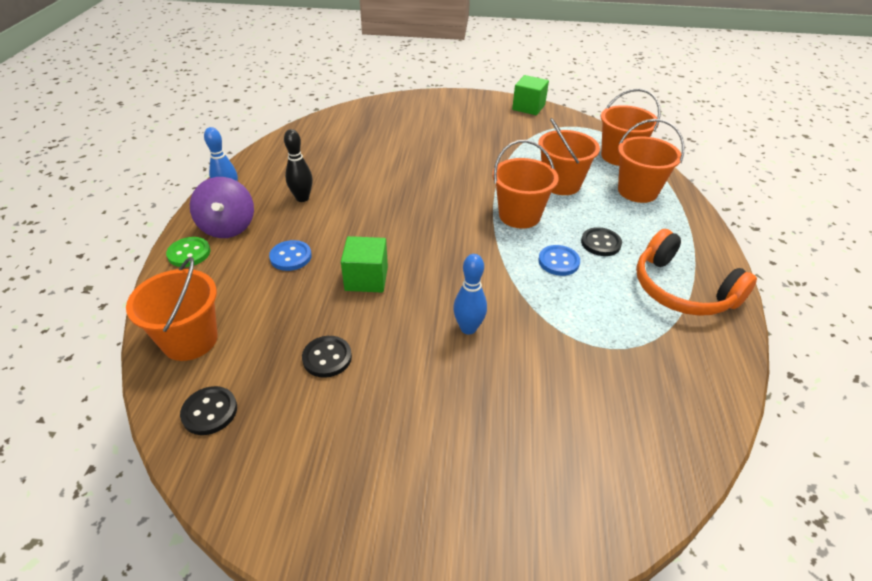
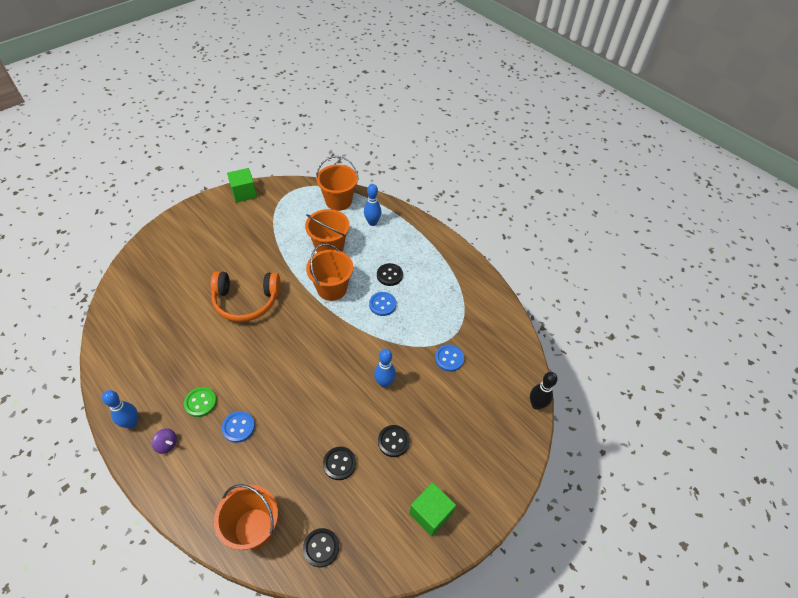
camera: 50 degrees left, 10 degrees up
green button [166,237,210,267] -> green button moved to [184,387,217,417]
purple spinning top [190,177,254,238] -> purple spinning top [152,428,177,454], size x0.49
black bowling pin [284,129,313,202] -> black bowling pin moved to [530,372,558,410]
green cube [341,236,388,293] -> green cube moved to [409,482,456,537]
orange bucket [618,119,685,203] -> blue bowling pin [364,184,381,226]
orange headphones [636,229,757,316] -> orange headphones moved to [211,271,281,322]
none -> black button [378,425,410,457]
none -> blue button [435,345,464,372]

